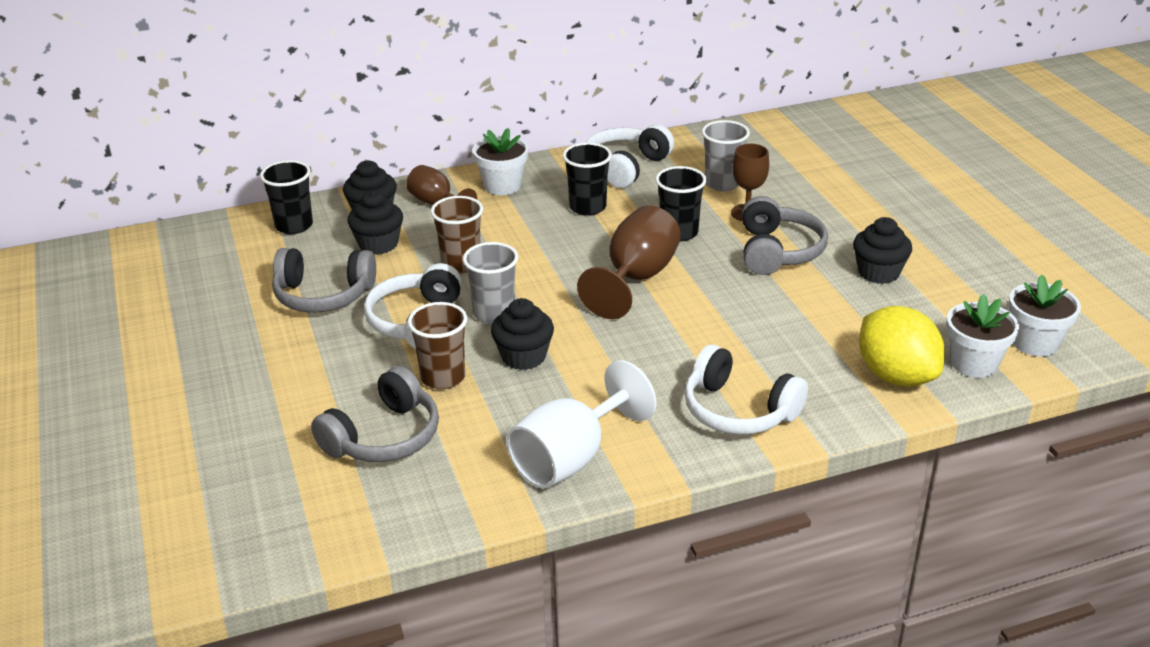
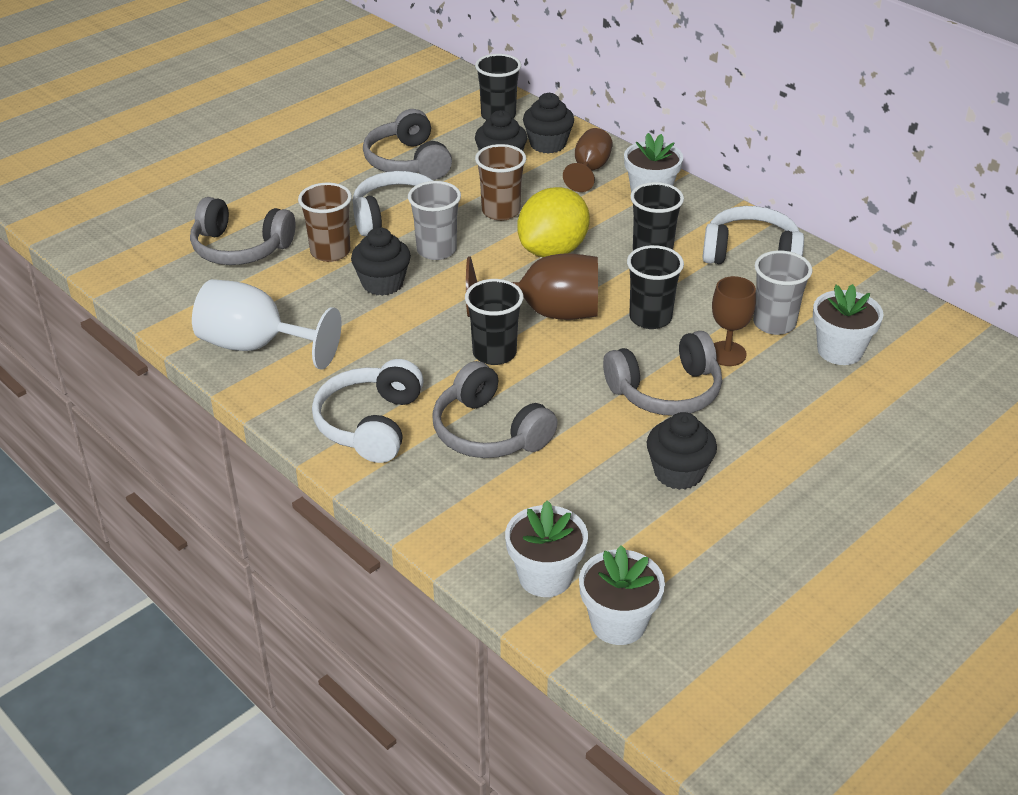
camera: 65 degrees right, 5 degrees up
yellow lemon [859,306,945,386] -> yellow lemon moved to [517,187,590,257]
none -> grey headphones [432,361,558,458]
none -> black cup [465,279,524,365]
none -> white flower pot [813,284,883,365]

